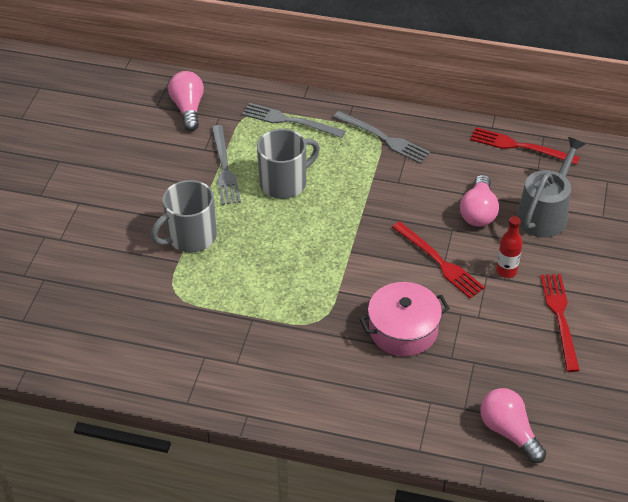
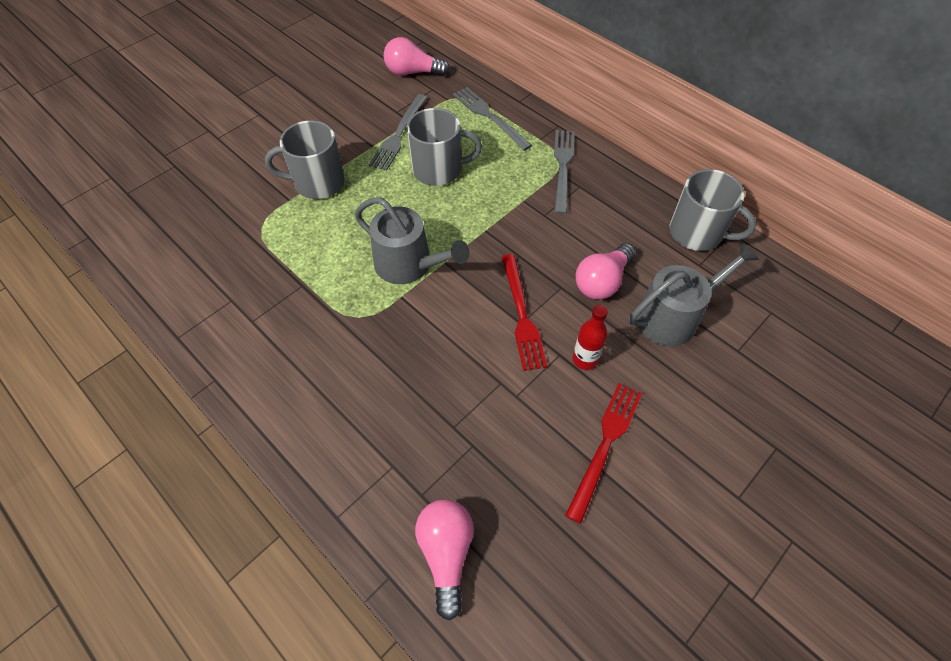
camera: 30 degrees right, 10 degrees up
pink light bulb [168,71,204,131] -> pink light bulb turned 105 degrees counterclockwise [383,37,450,76]
grey fork [333,111,430,163] -> grey fork turned 150 degrees counterclockwise [554,130,575,215]
pink pot [359,282,450,356] -> none
red fork [470,127,580,165] -> grey mug [669,169,757,251]
none -> grey watering can [355,197,469,284]

